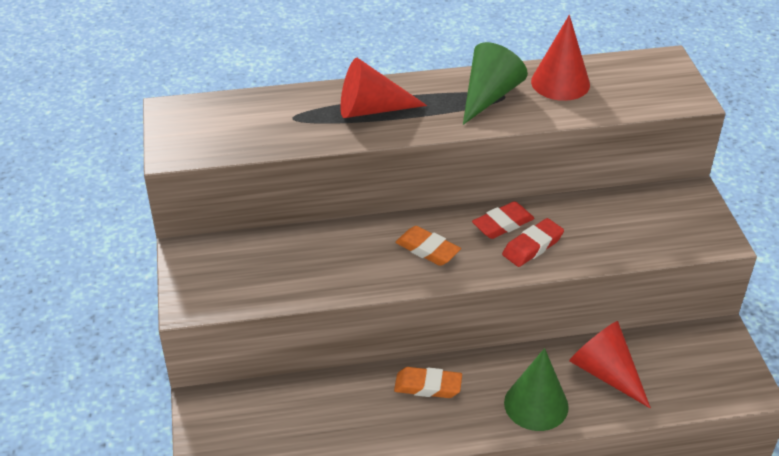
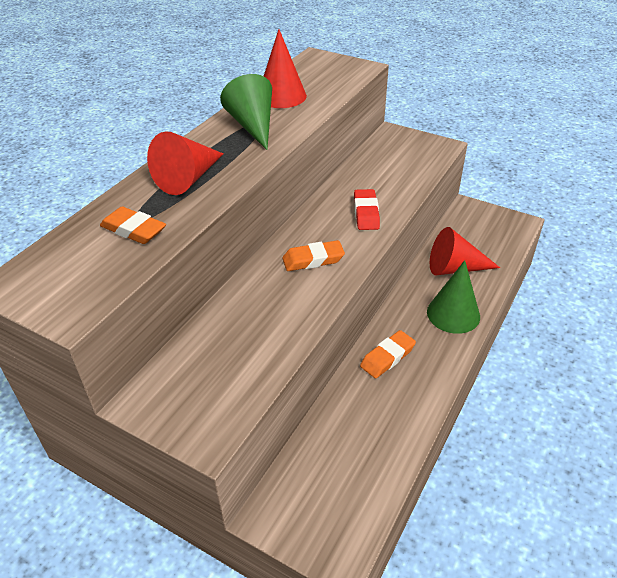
camera: 50 degrees left, 0 degrees up
red eraser [472,201,534,239] -> none
none -> orange eraser [100,207,166,244]

